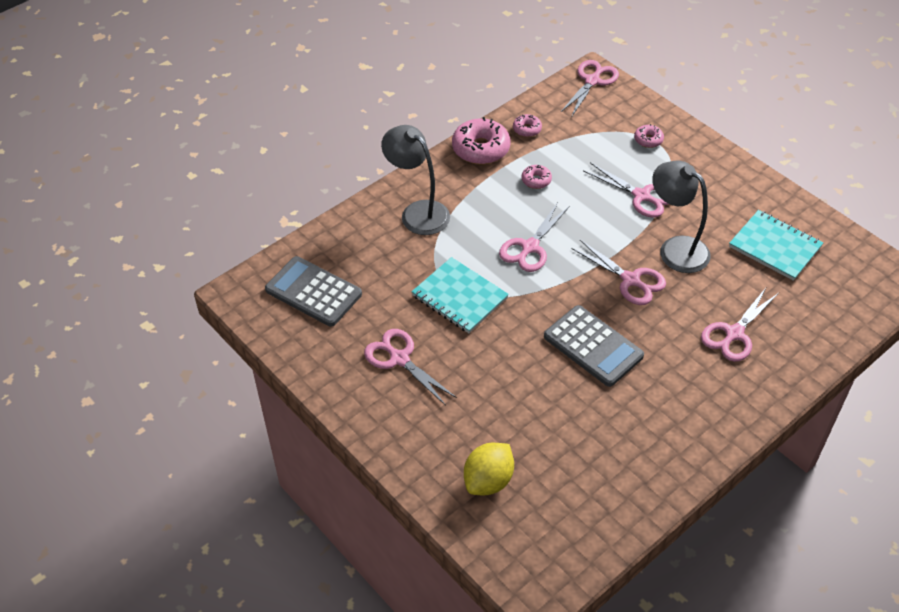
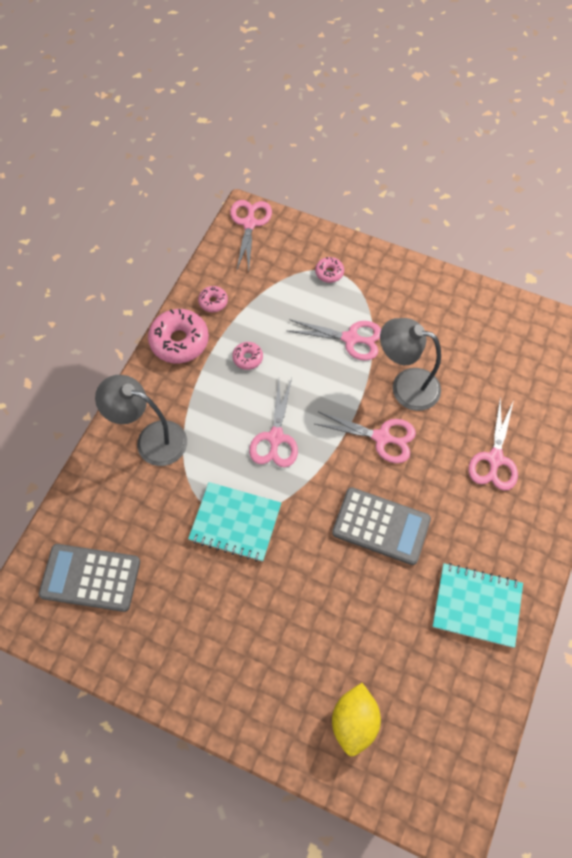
camera: 25 degrees left, 15 degrees up
pink scissors [364,329,457,406] -> none
turquoise notebook [729,210,823,281] -> turquoise notebook moved to [432,563,523,648]

